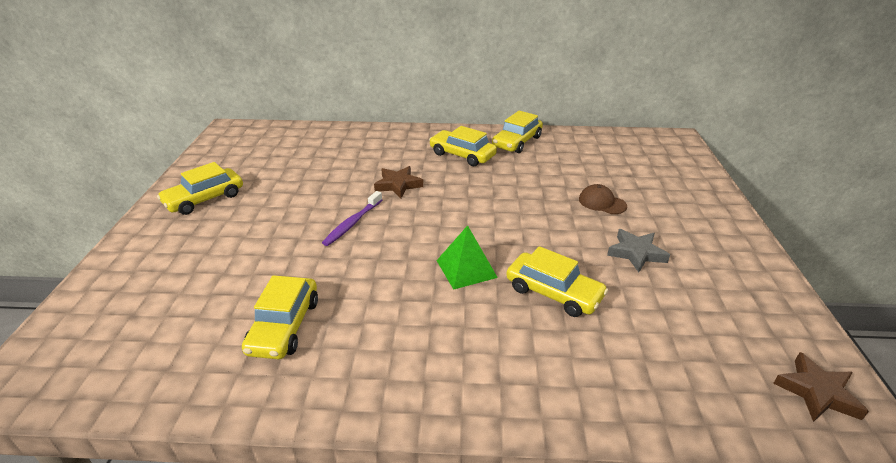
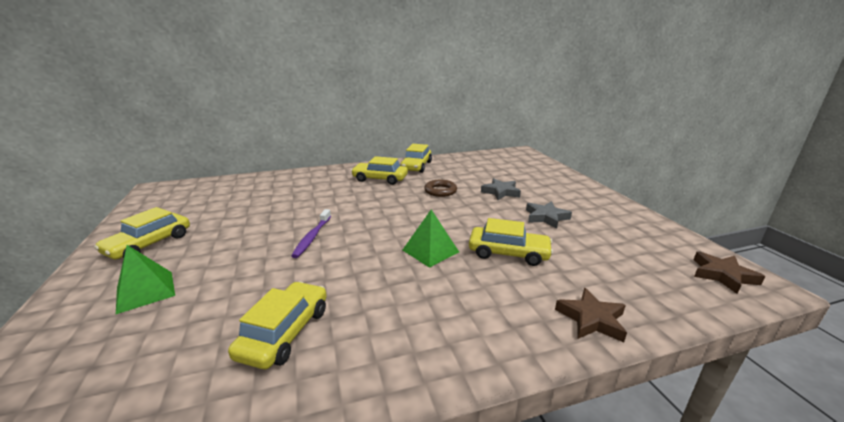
camera: 20 degrees left, 10 degrees down
yellow car [242,275,318,359] -> yellow car turned 150 degrees counterclockwise [228,281,327,369]
brown star [374,166,423,198] -> brown star moved to [555,288,627,342]
brown cap [579,184,627,214] -> grey star [481,178,521,200]
none -> green pyramid [116,245,175,314]
none -> brown ring [424,180,457,197]

